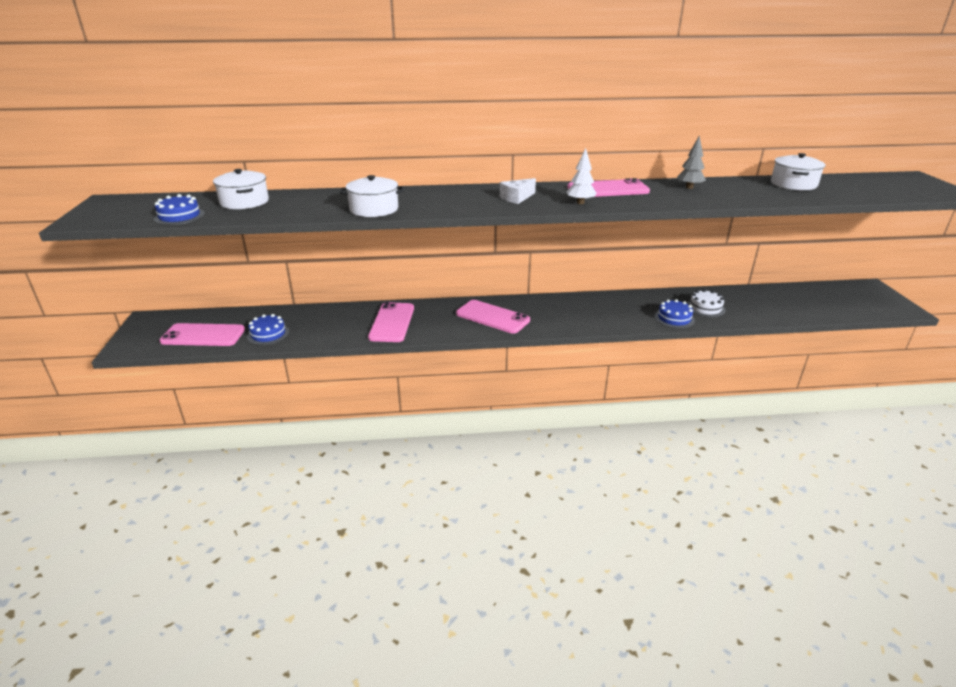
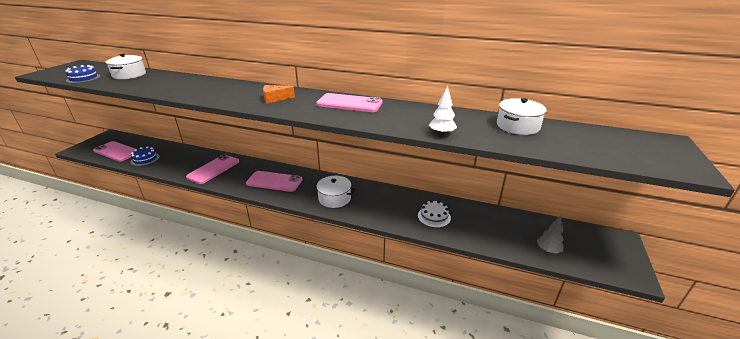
camera: 25 degrees right, 0 degrees up
white pot [340,175,404,217] -> white pot moved to [313,176,355,208]
pink phone [456,300,530,334] -> pink phone turned 45 degrees counterclockwise [246,171,302,192]
white cheese [500,178,536,204] -> orange cheese [263,85,295,104]
white tree [567,148,597,204] -> white tree moved to [429,85,457,135]
blue cake [654,299,695,329] -> none
grey tree [677,136,706,189] -> grey tree moved to [537,216,564,254]

